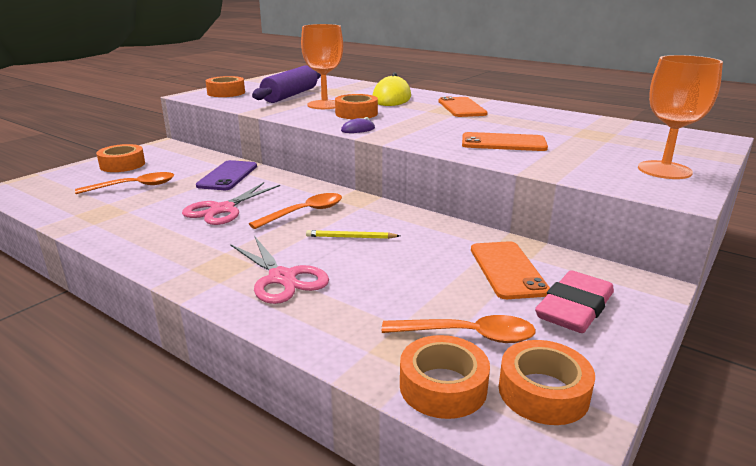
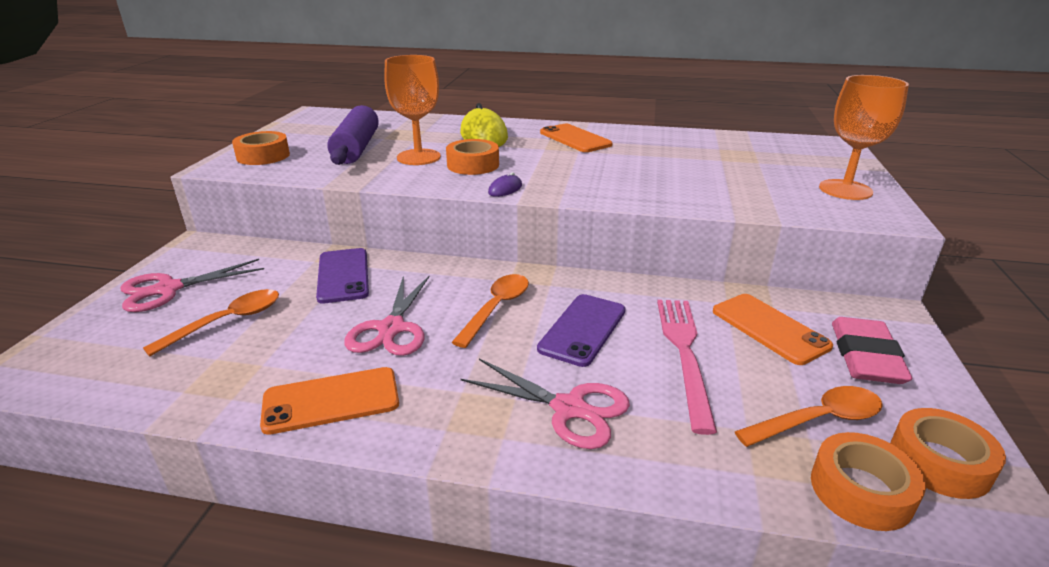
camera: 25 degrees left, 5 degrees up
orange tape [96,144,145,172] -> pink scissors [121,259,264,312]
yellow pencil [306,230,400,239] -> purple phone [537,294,625,367]
orange phone [462,132,548,151] -> orange phone moved to [260,367,399,435]
none -> pink fork [657,300,717,435]

